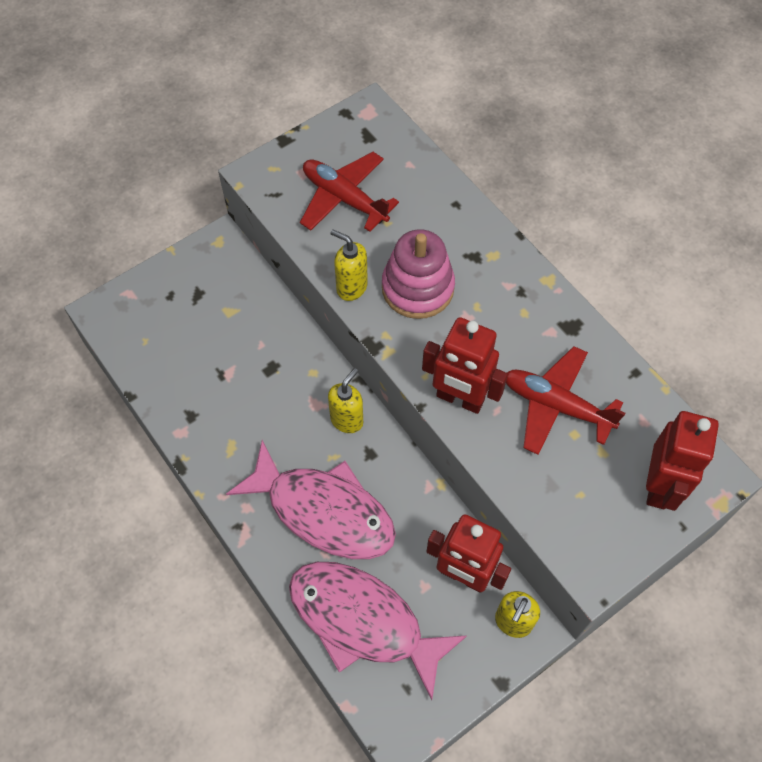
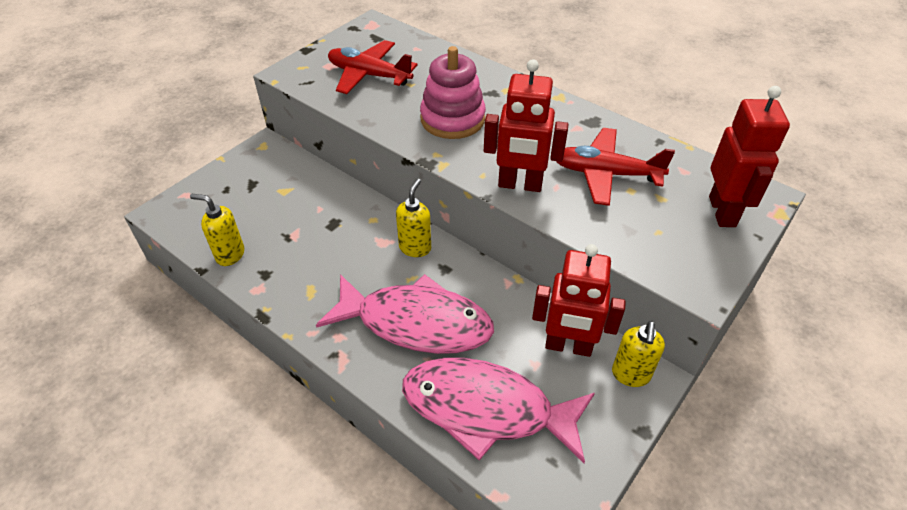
camera: 15 degrees left, 15 degrees down
yellow soap dispenser [331,230,368,301] -> yellow soap dispenser moved to [190,194,244,266]

